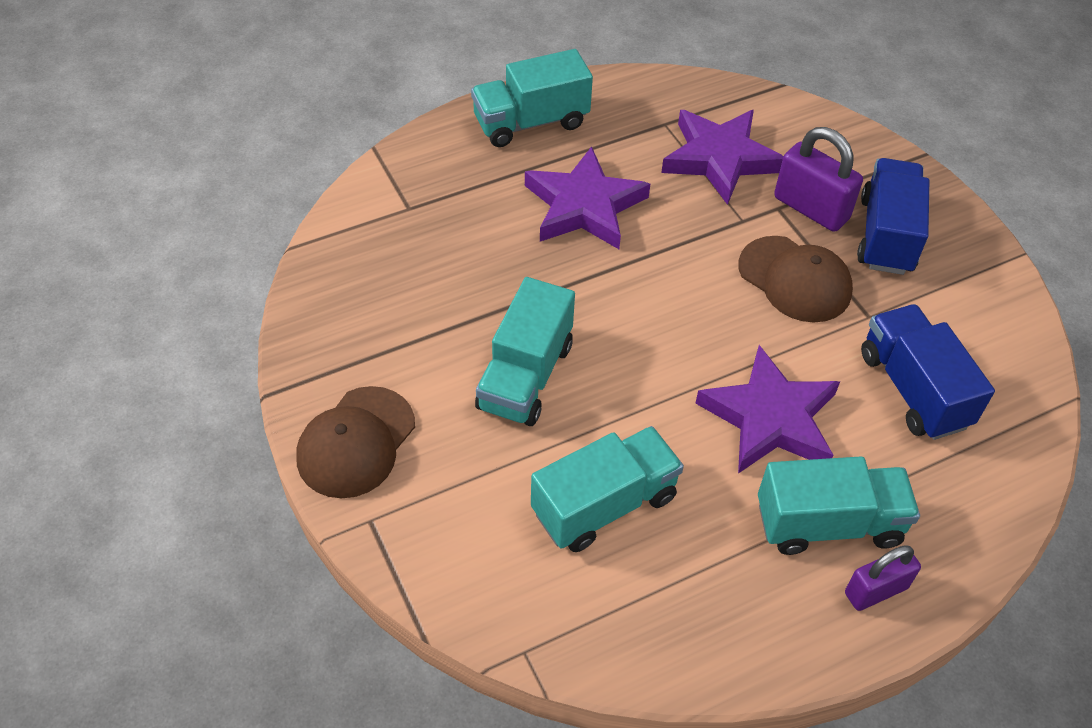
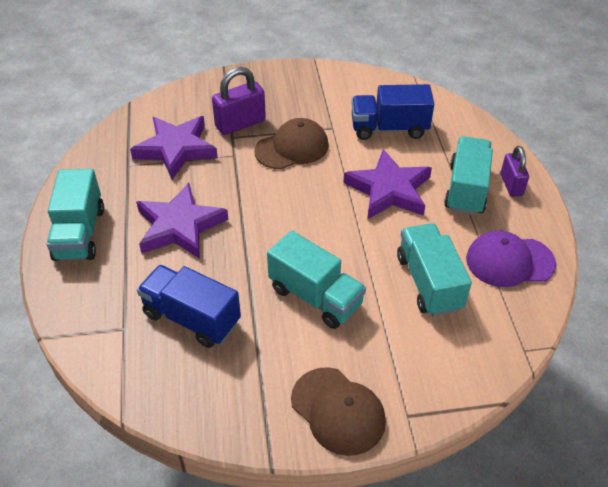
camera: 70 degrees left, 5 degrees down
blue truck [857,158,929,275] -> blue truck moved to [137,265,241,348]
none -> purple cap [466,230,556,287]

